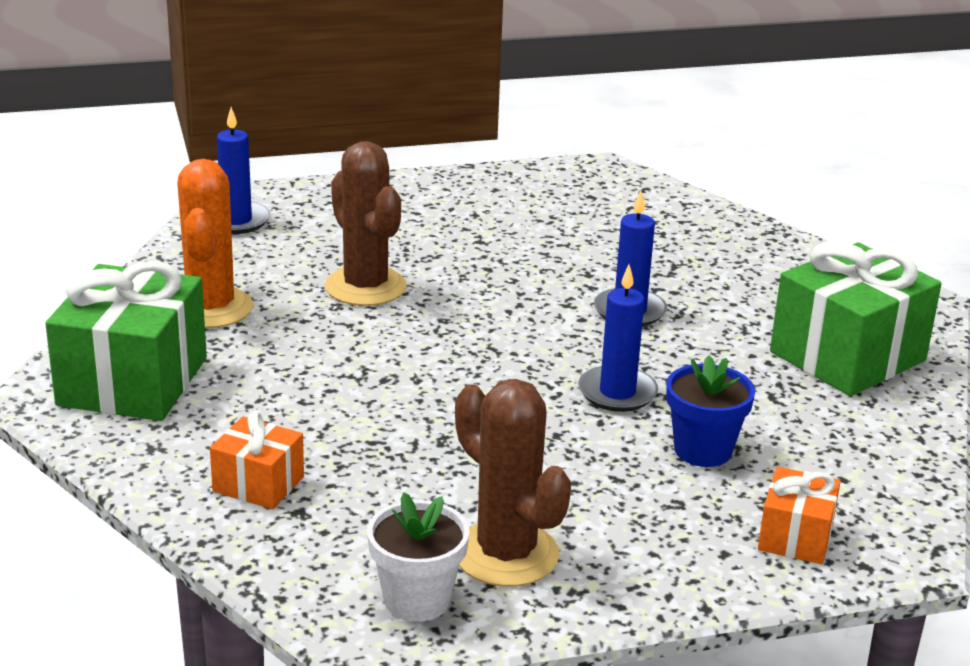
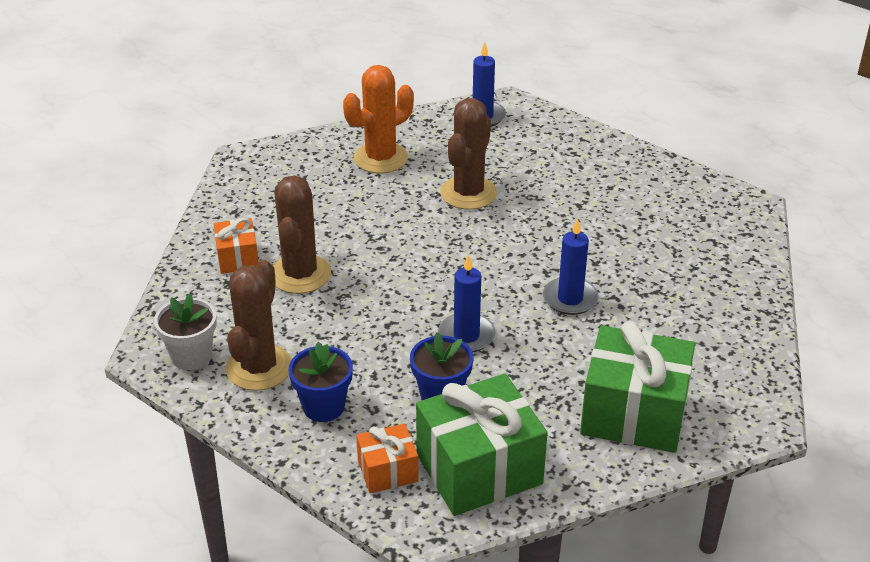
camera: 55 degrees right, 10 degrees up
green gift [45,261,207,421] -> green gift moved to [416,374,548,516]
none -> brown cactus [273,175,331,294]
none -> blue flower pot [288,342,353,422]

